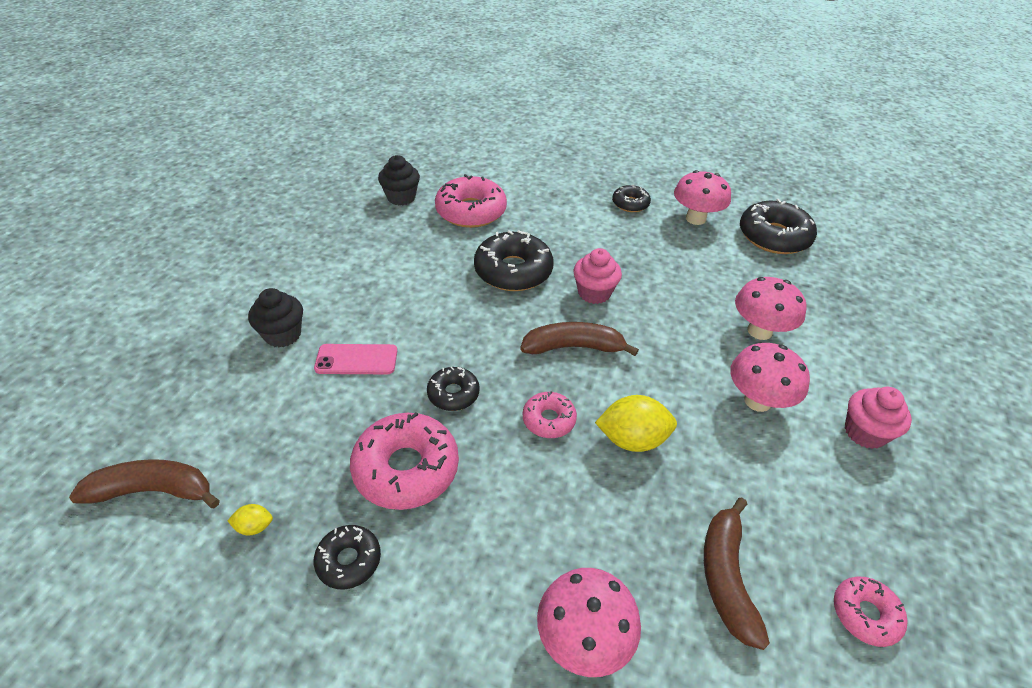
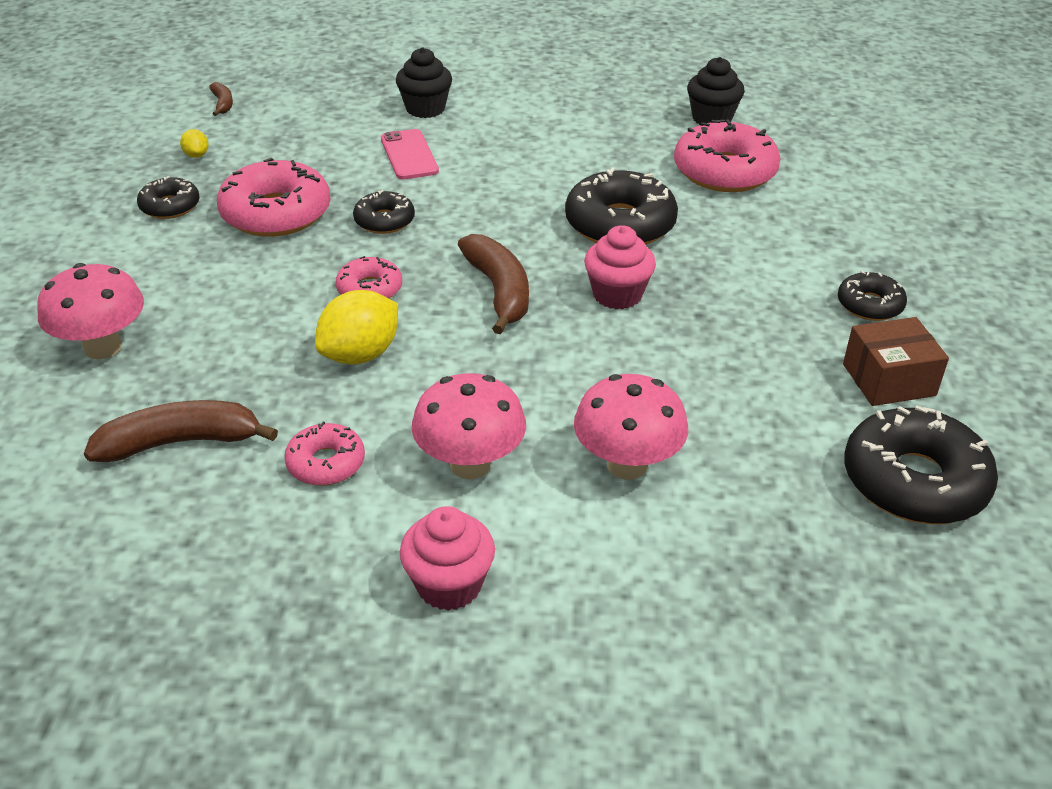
camera: 75 degrees right, 5 degrees down
brown banana [69,459,220,508] -> brown banana [209,82,233,116], size x0.51
yellow lemon [595,395,677,452] -> yellow lemon turned 60 degrees clockwise [315,290,398,364]
pink mushroom [674,170,731,225] -> brown box [843,317,949,406]
pink donut [834,577,908,647] -> pink donut moved to [284,422,365,486]

